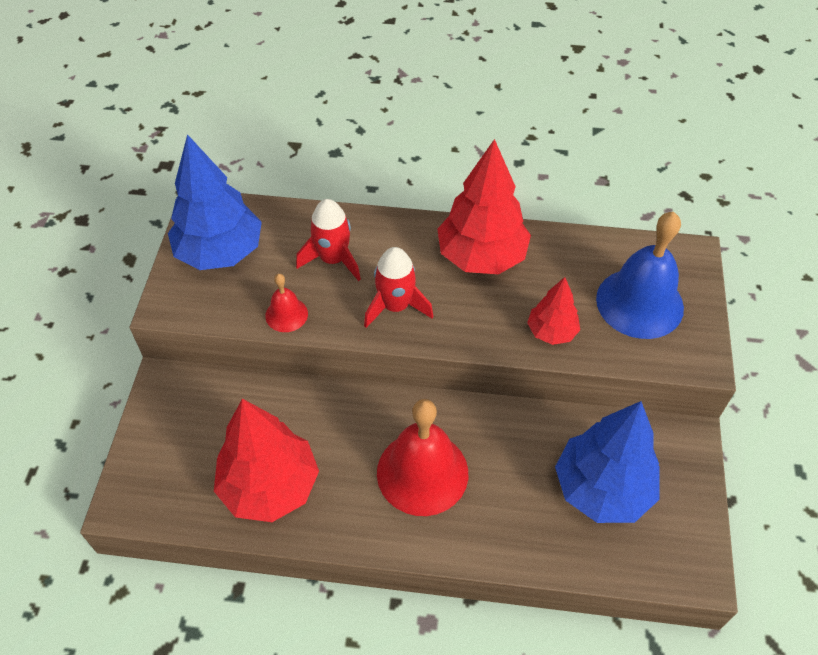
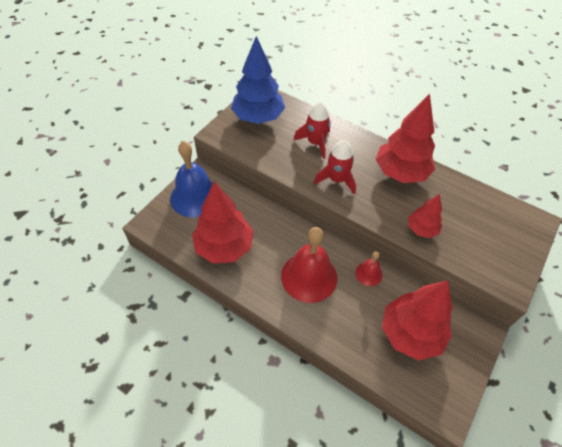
camera: 25 degrees right, 0 degrees up
red bell [265,274,308,332] -> red bell moved to [355,252,382,286]
blue tree [555,401,659,523] -> red tree [382,280,452,360]
blue bell [596,212,684,339] -> blue bell moved to [170,141,213,218]

